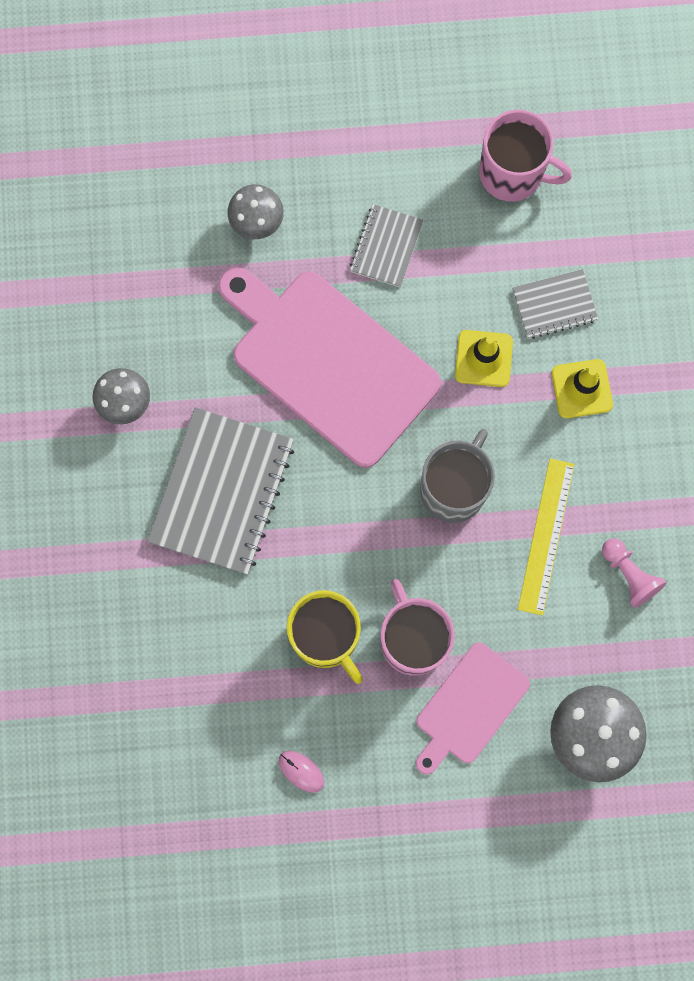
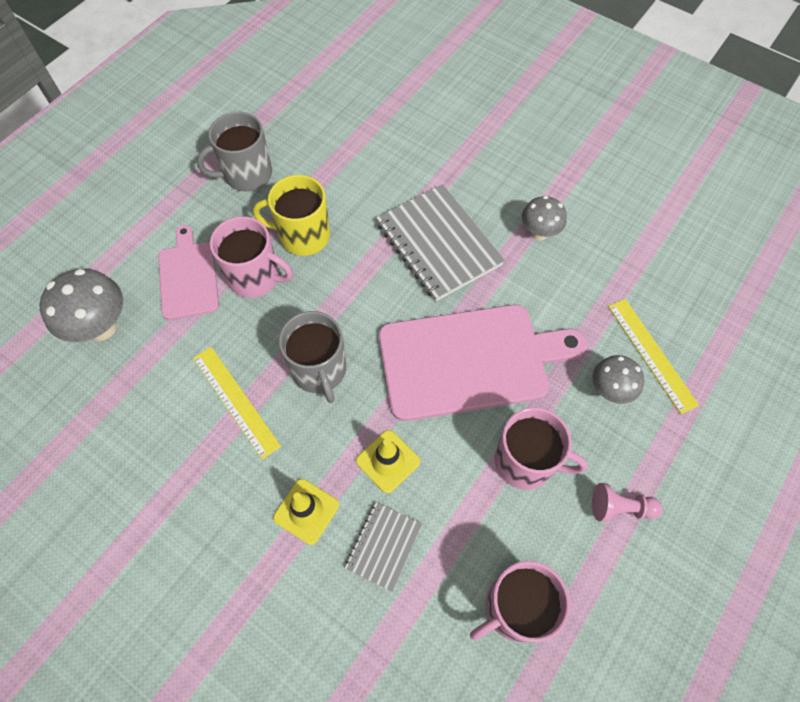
camera: 130 degrees right, 15 degrees down
pink mouse [279,751,324,793] -> grey mug [197,112,272,191]
grey notebook [350,204,423,287] -> pink mug [494,407,588,490]
pink pawn [602,538,666,608] -> pink pawn moved to [592,483,662,522]
none -> yellow ruler [608,299,699,414]

